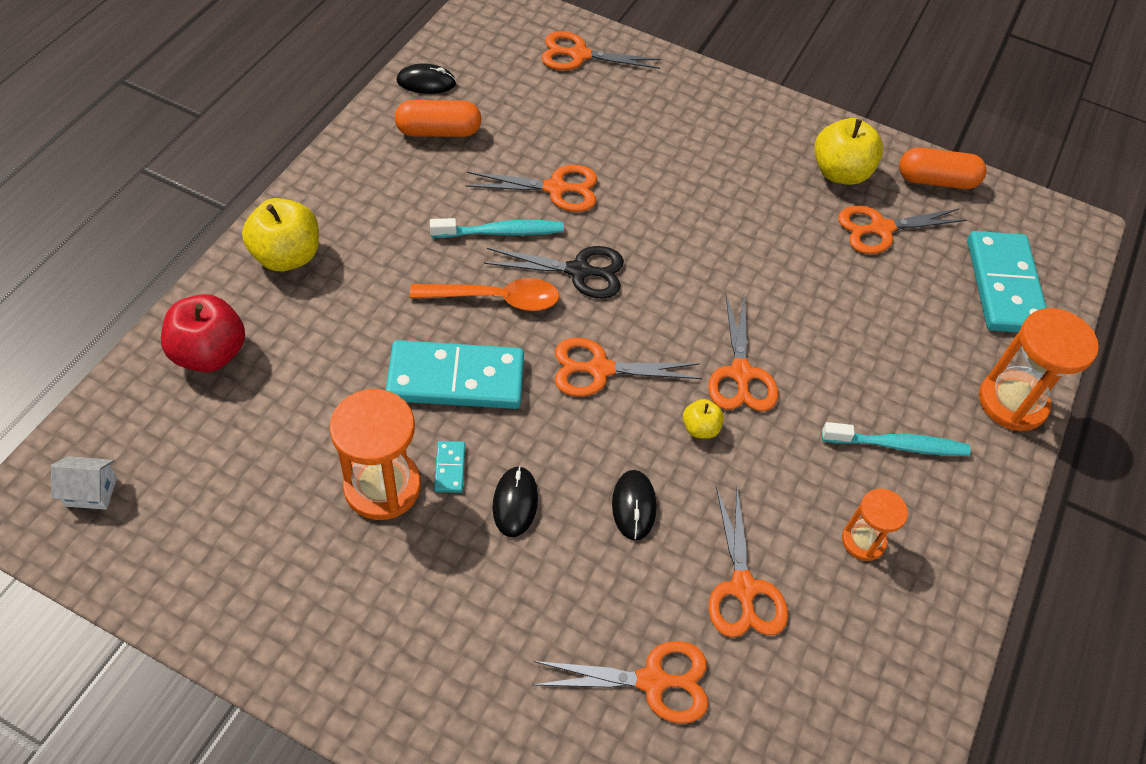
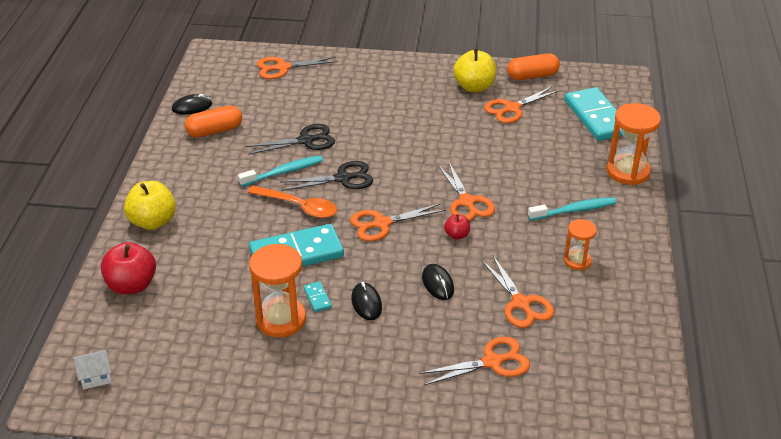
camera: 15 degrees left, 15 degrees down
orange spoon [410,278,560,311] -> orange spoon turned 45 degrees clockwise [248,186,337,218]
orange scissors [465,165,597,212] -> black scissors [246,124,335,155]
yellow apple [683,399,724,439] -> red apple [444,214,470,240]

